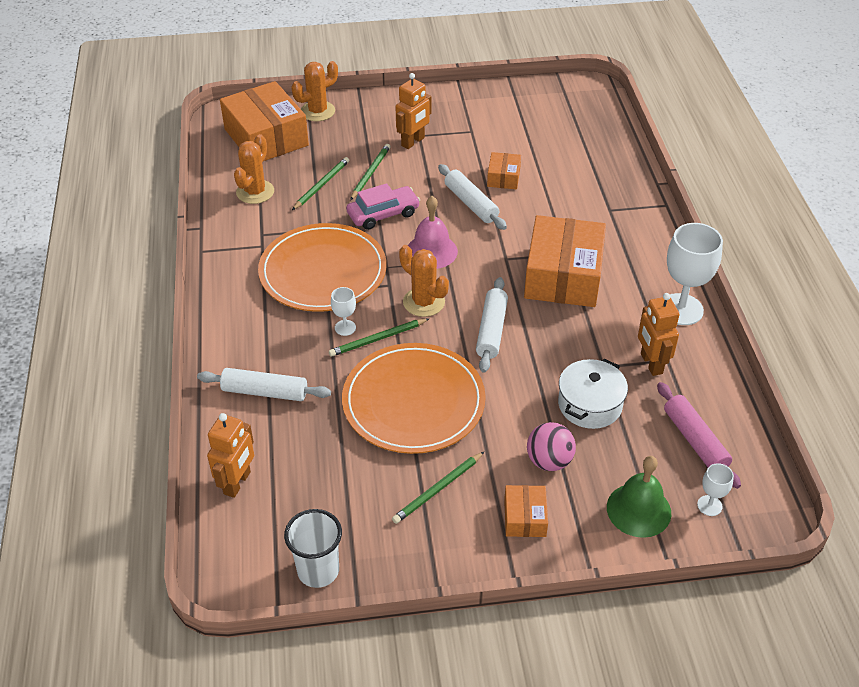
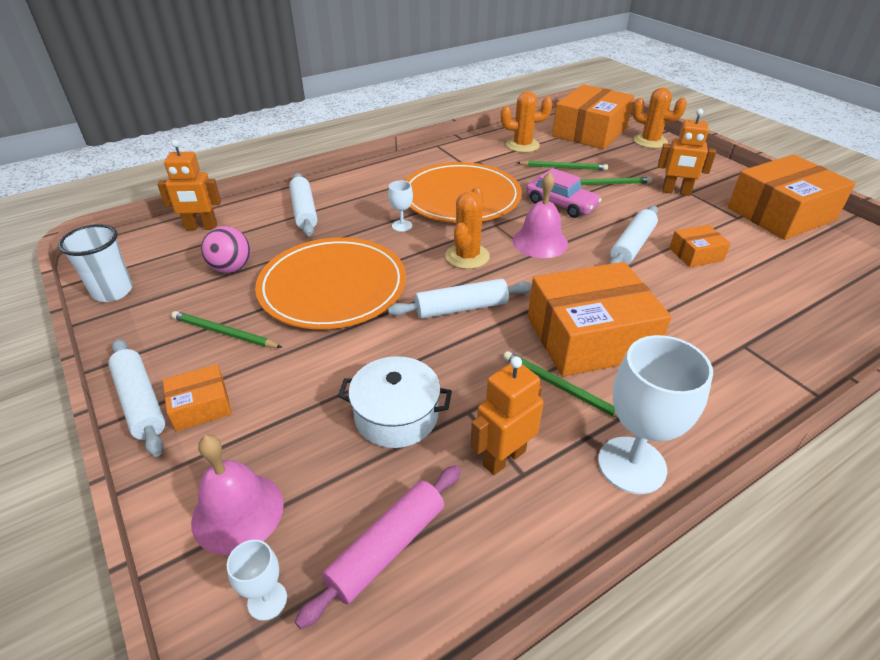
camera: 65 degrees right, 5 degrees down
green pencil [329,319,429,357] -> green pencil moved to [503,351,618,418]
pink ball [527,422,576,471] -> pink ball moved to [201,226,251,273]
green bell [607,456,671,538] -> pink bell [191,435,284,555]
none -> white rolling pin [108,339,165,457]
none -> orange box [728,154,856,240]

